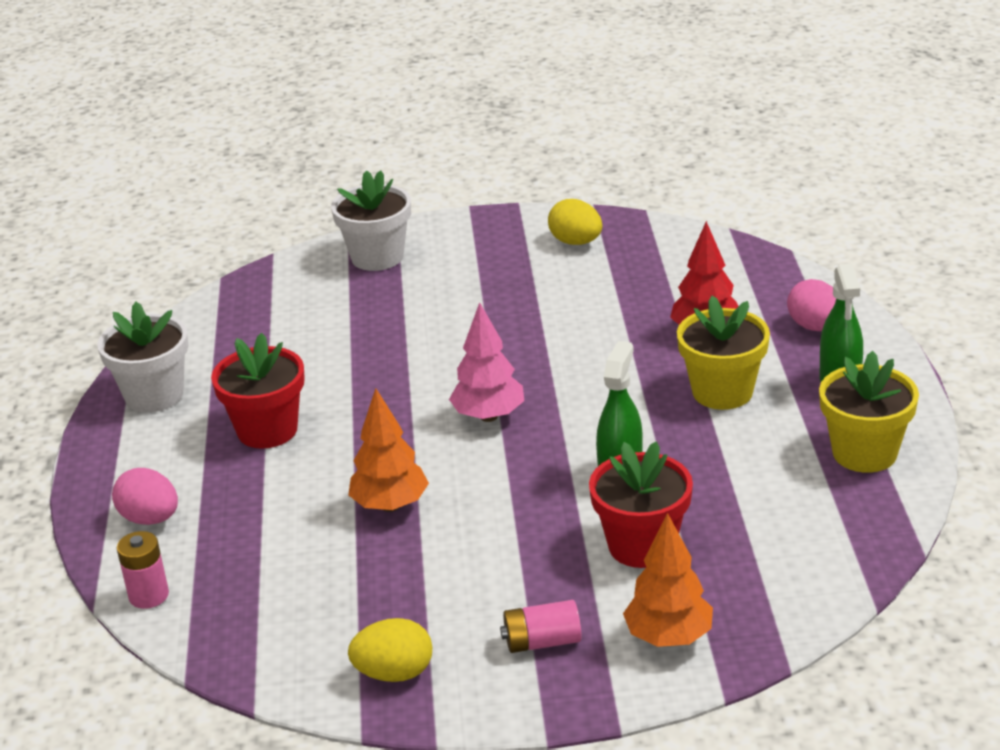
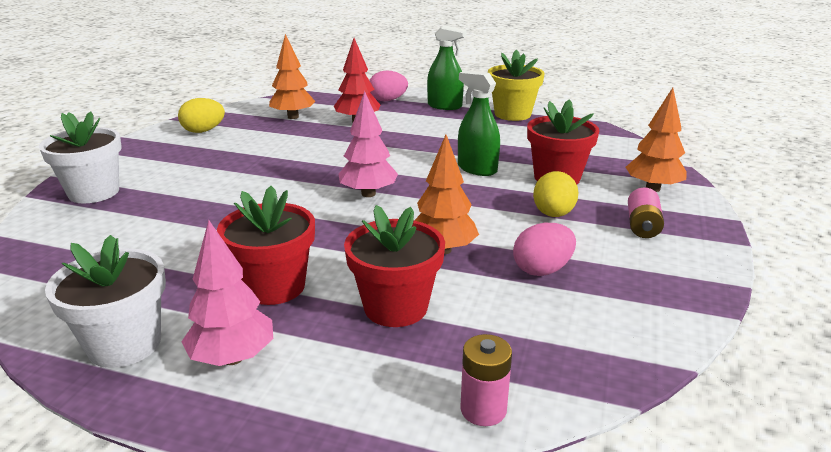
camera: 70 degrees left, 5 degrees down
pink egg [112,468,178,525] -> pink egg moved to [513,223,576,276]
yellow egg [348,618,432,682] -> yellow egg moved to [533,171,578,217]
yellow flower pot [677,296,770,410] -> none
none -> pink tree [181,220,273,366]
none -> orange tree [269,34,316,119]
none -> red flower pot [344,205,445,327]

